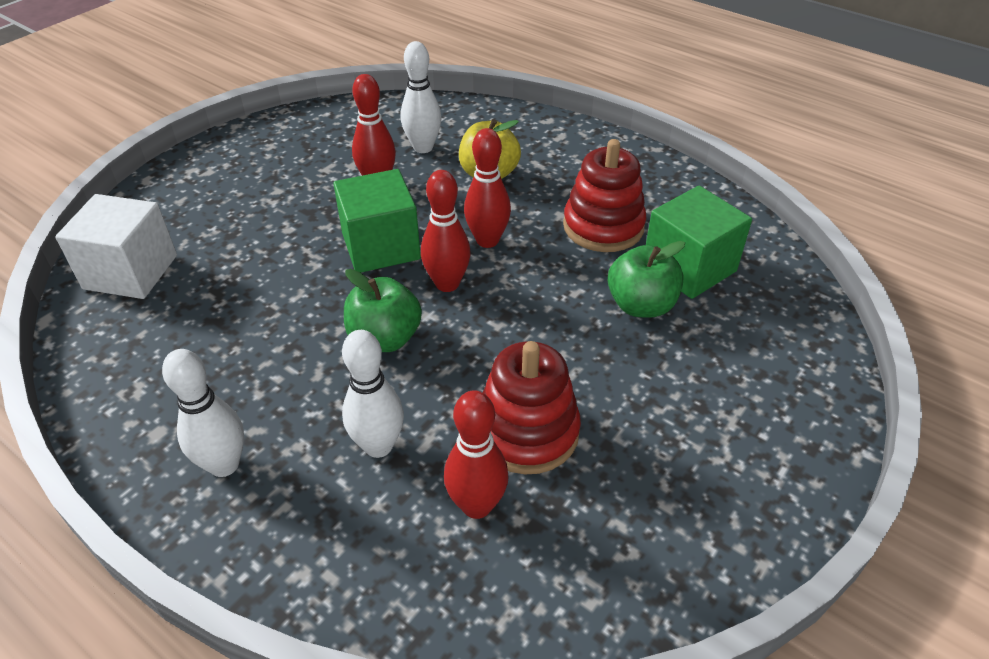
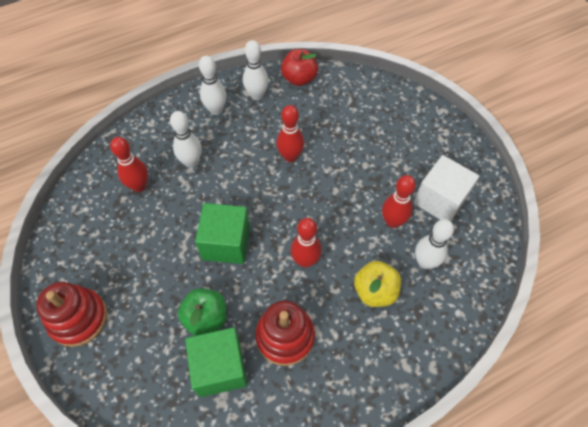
camera: 115 degrees right, 15 degrees up
white cube [55,194,177,299] -> white cube moved to [413,155,479,221]
green cube [333,169,421,273] -> green cube moved to [195,203,250,264]
green apple [344,269,422,352] -> none
red bowling pin [421,170,471,292] -> red bowling pin moved to [277,105,304,162]
red stacking toy [483,341,581,474] -> red stacking toy moved to [36,282,107,347]
none -> white bowling pin [243,40,268,100]
none -> red apple [281,49,318,86]

